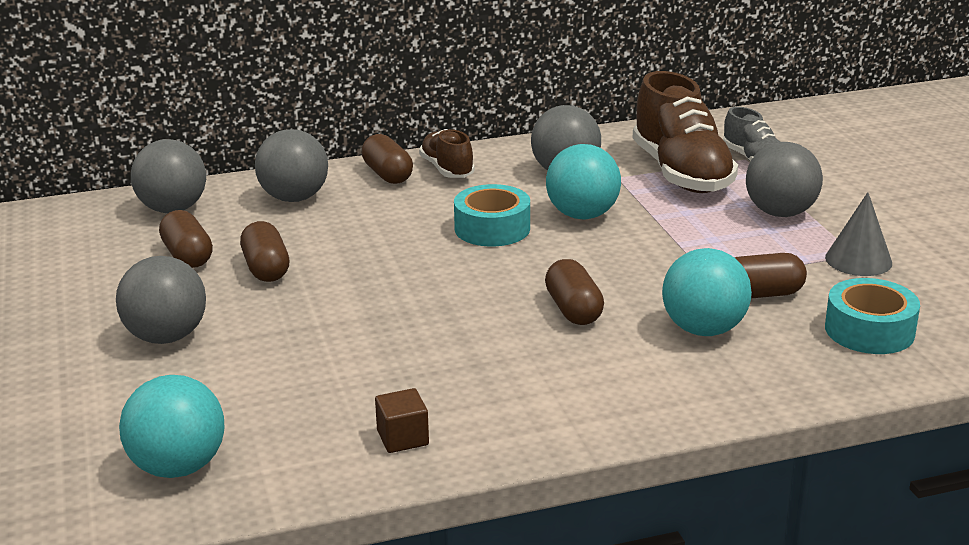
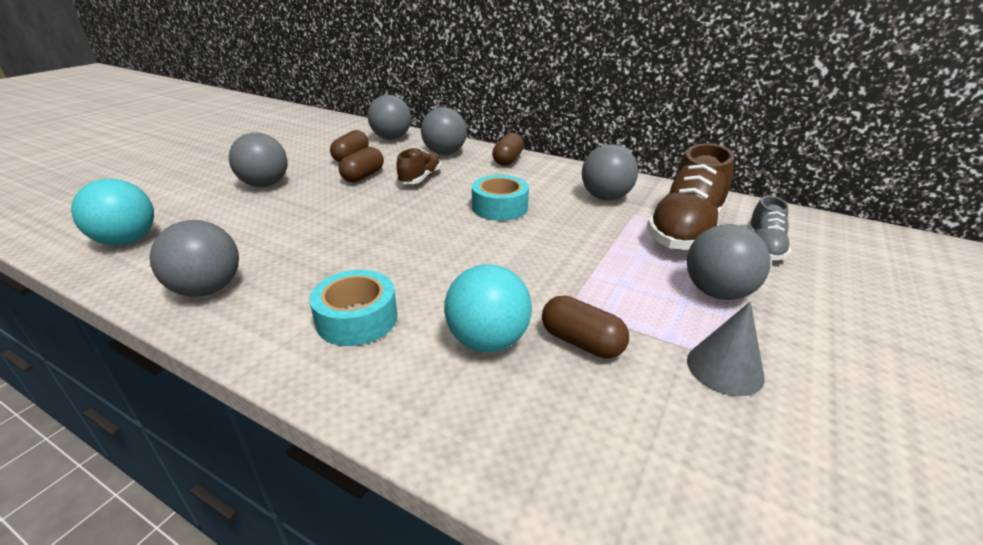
camera: 45 degrees right, 5 degrees up
brown cube [375,388,429,453] -> grey ball [149,220,239,297]
brown shoe [419,129,475,178] -> brown shoe moved to [396,148,441,184]
brown capsule [545,259,604,325] -> none
turquoise ball [546,144,621,220] -> none
turquoise tape [825,278,920,354] -> turquoise tape moved to [309,270,397,346]

